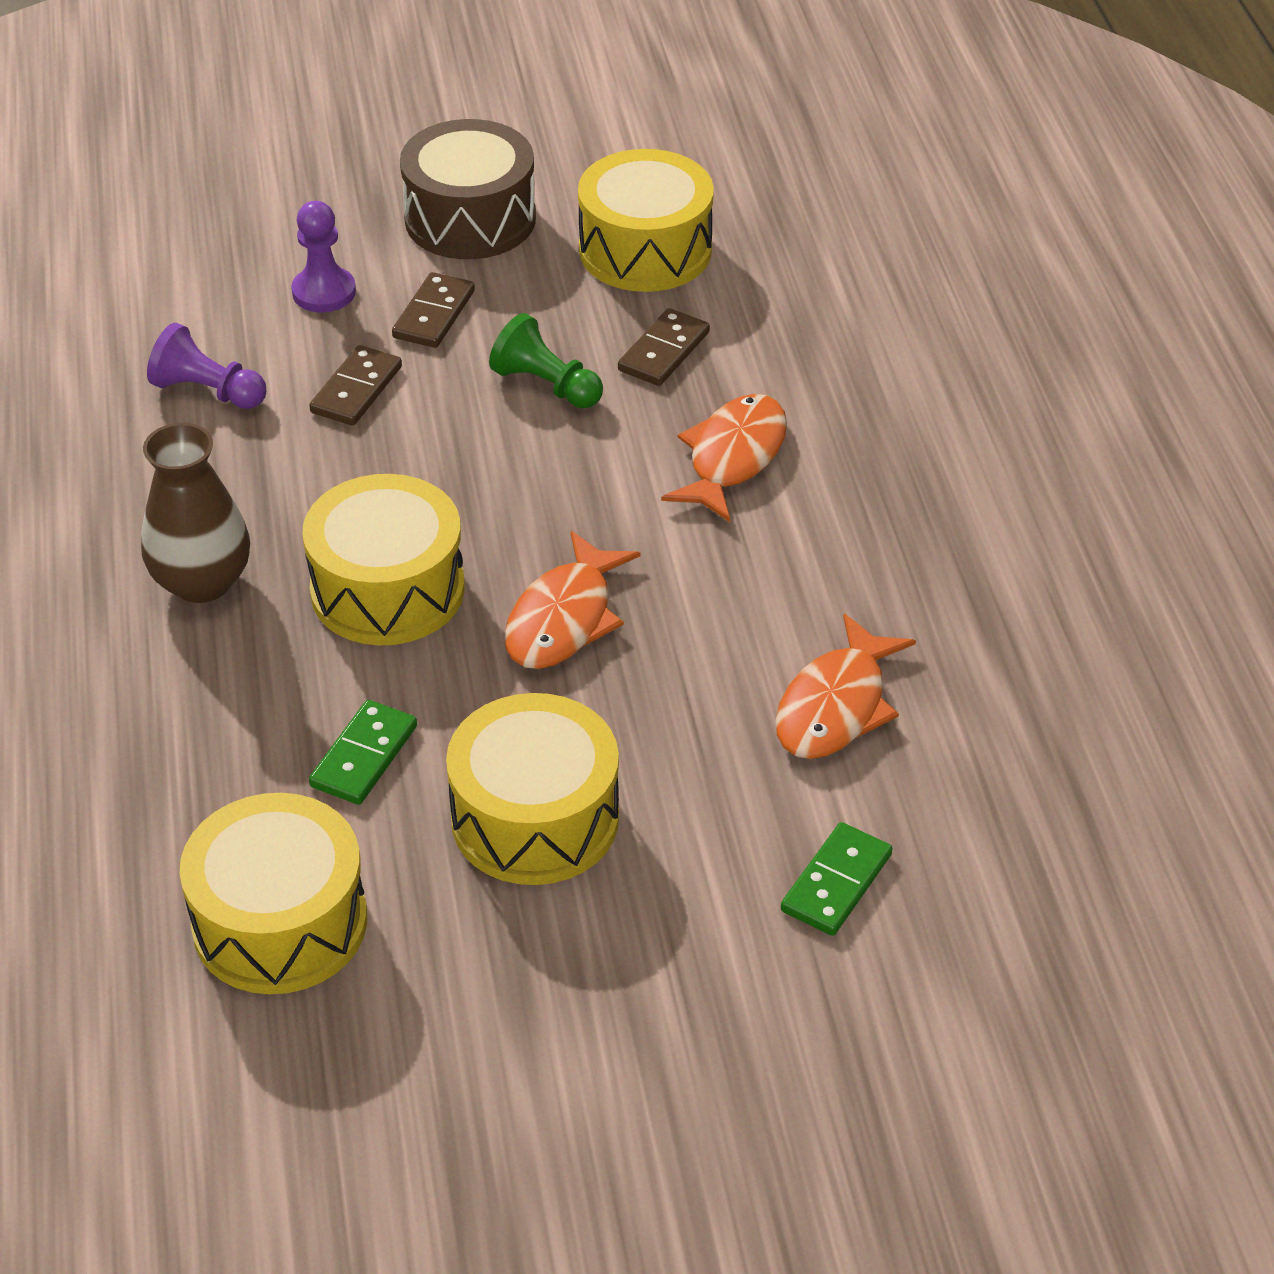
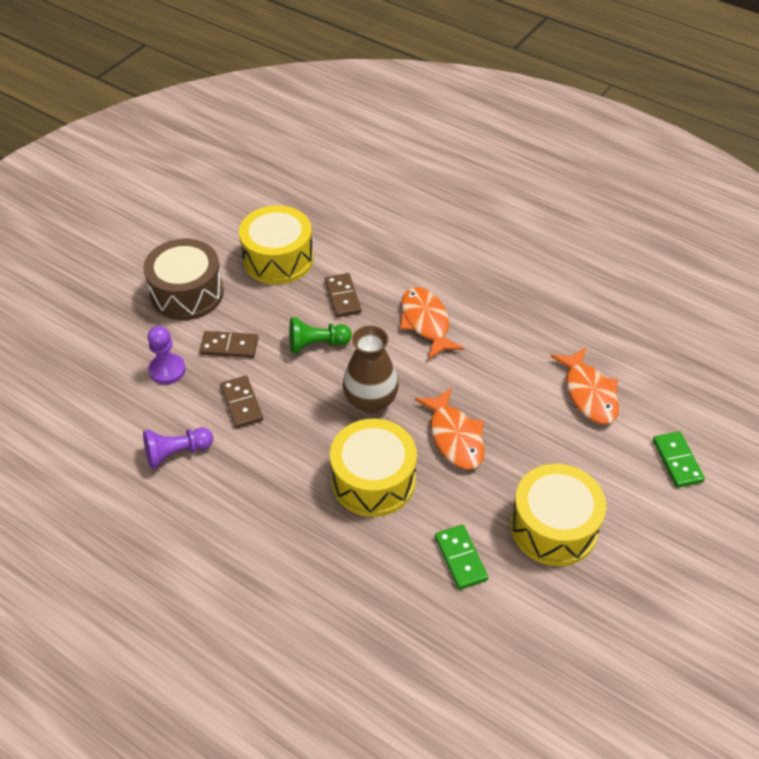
camera: 45 degrees left, 5 degrees up
brown vase [141,423,250,603] -> brown vase moved to [343,325,399,413]
yellow drum [179,793,367,994] -> none
brown domino [392,272,475,348] -> brown domino turned 60 degrees counterclockwise [199,331,258,358]

